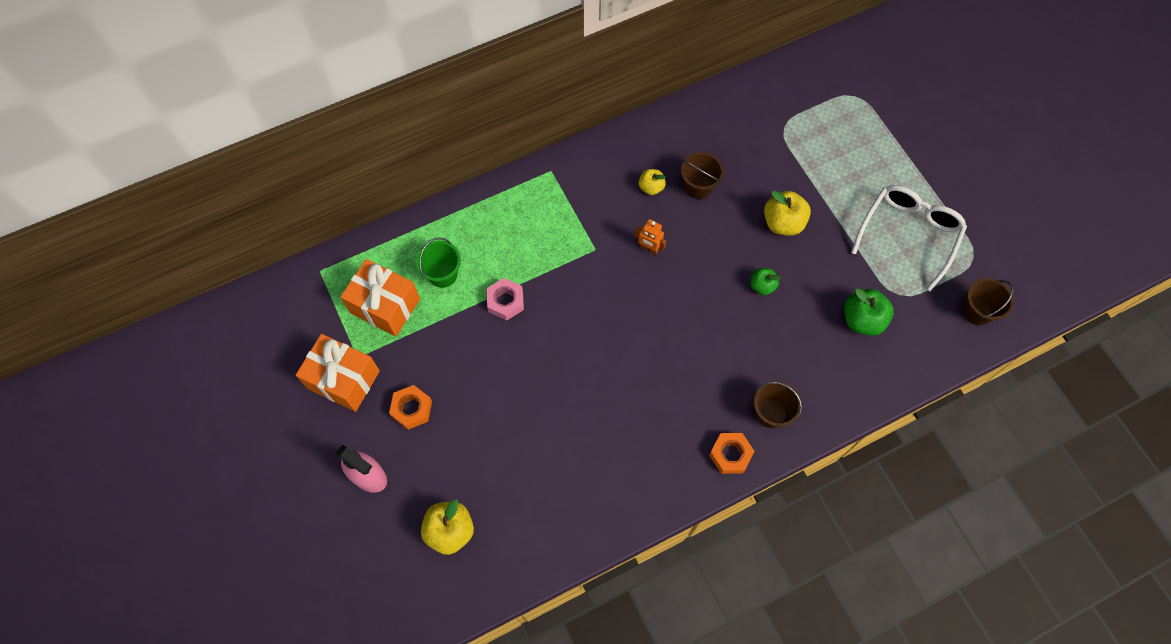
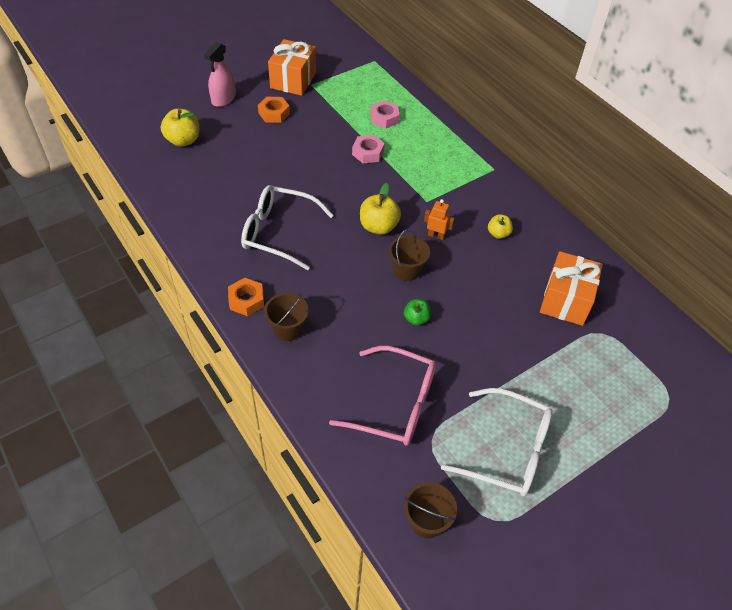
camera: 80 degrees right, 15 degrees down
orange gift [340,259,420,336] -> orange gift moved to [540,251,603,326]
green bucket [416,238,461,288] -> pink nut [370,100,399,129]
orange robot [635,219,666,255] -> orange robot turned 90 degrees clockwise [424,199,454,240]
brown bucket [681,152,724,199] -> brown bucket moved to [389,229,430,281]
yellow apple [764,191,811,236] -> yellow apple moved to [360,183,401,235]
green apple [844,288,894,336] -> pink glasses [329,346,436,446]
none -> white glasses [241,185,334,270]

